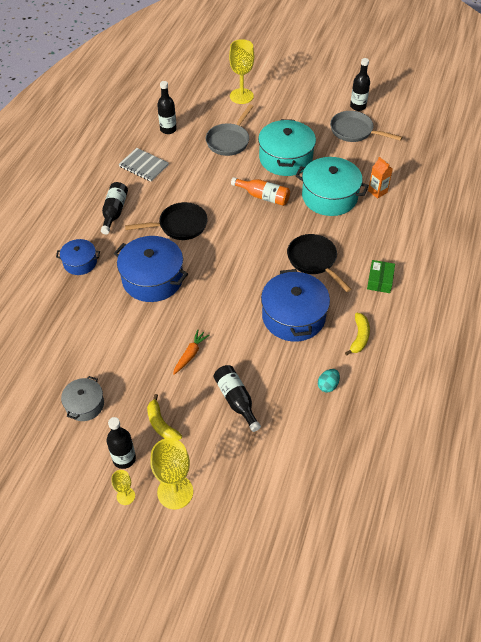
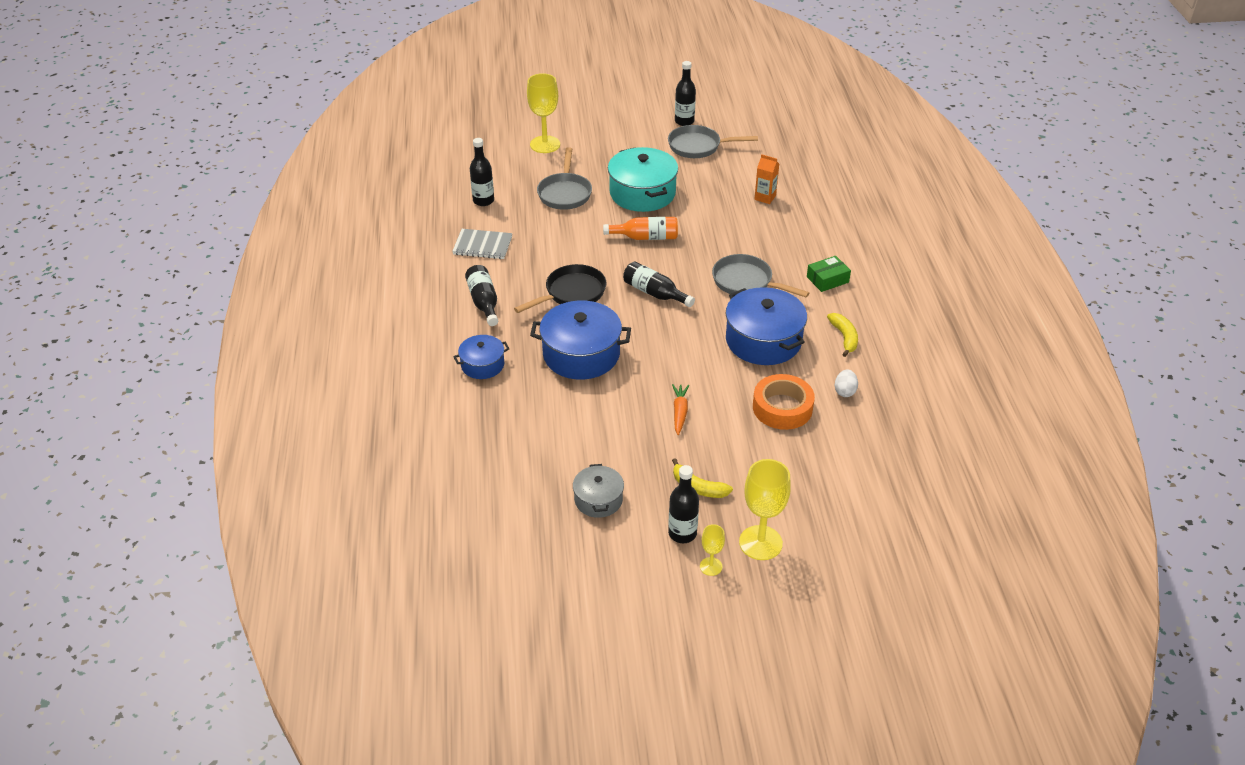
camera: 25 degrees left, 10 degrees down
black bottle [214,365,261,432] -> black bottle moved to [623,261,695,307]
black pan [287,234,351,292] -> grey pan [712,254,809,298]
turquoise pot [295,157,369,216] -> none
turquoise egg [318,369,340,393] -> white egg [835,369,858,397]
green box [367,260,395,293] -> green box turned 75 degrees clockwise [807,256,851,292]
none -> orange tape [753,374,815,430]

